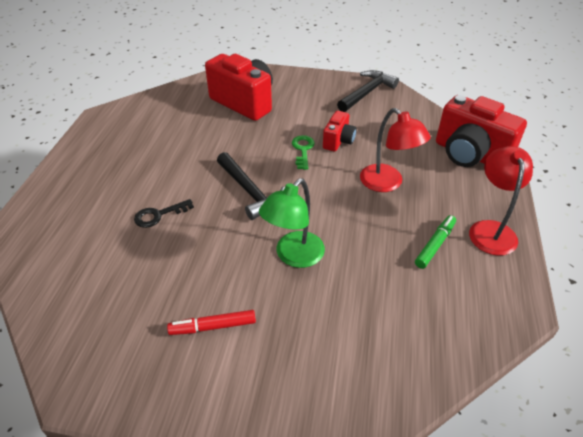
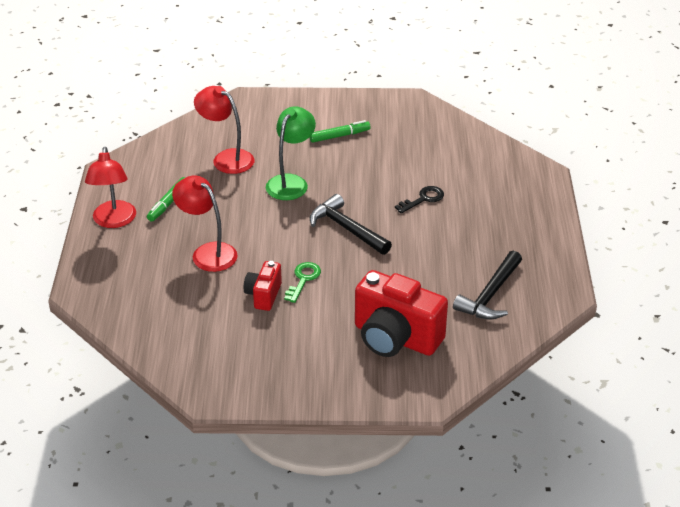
camera: 170 degrees right, 5 degrees down
red marker [167,310,256,335] -> green marker [310,120,370,143]
green key [292,135,315,170] -> green key turned 150 degrees counterclockwise [284,262,321,303]
black hammer [337,70,399,112] -> black hammer moved to [453,251,522,320]
red camera [436,95,527,167] -> none
none -> red lamp [194,86,254,174]

